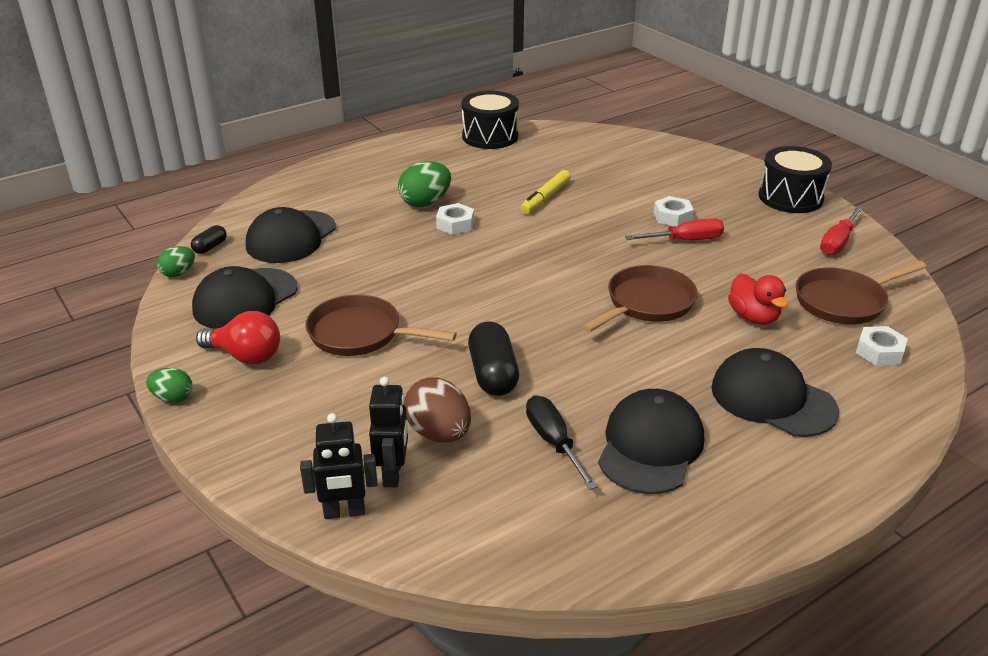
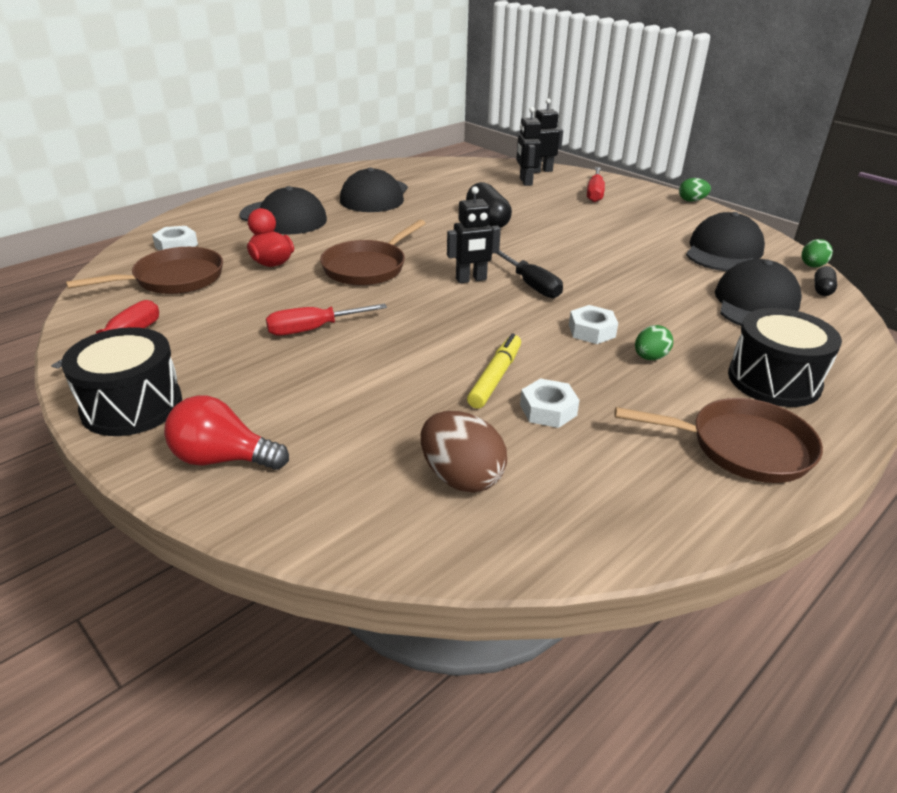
camera: 170 degrees right, 0 degrees up
red light bulb [196,311,280,364] -> red light bulb moved to [164,395,289,470]
brown pan [306,294,457,356] -> brown pan moved to [615,398,823,483]
green egg [398,162,451,207] -> green egg [635,325,673,360], size x0.60
brown egg [404,377,471,443] -> brown egg moved to [421,411,507,493]
black drum [461,91,519,149] -> black drum moved to [728,308,842,407]
black screwdriver [526,396,598,490] -> black screwdriver moved to [496,250,563,298]
white nut [654,196,694,227] -> white nut moved to [520,378,580,428]
none -> black robot [447,186,501,283]
none -> red screwdriver [587,167,605,202]

